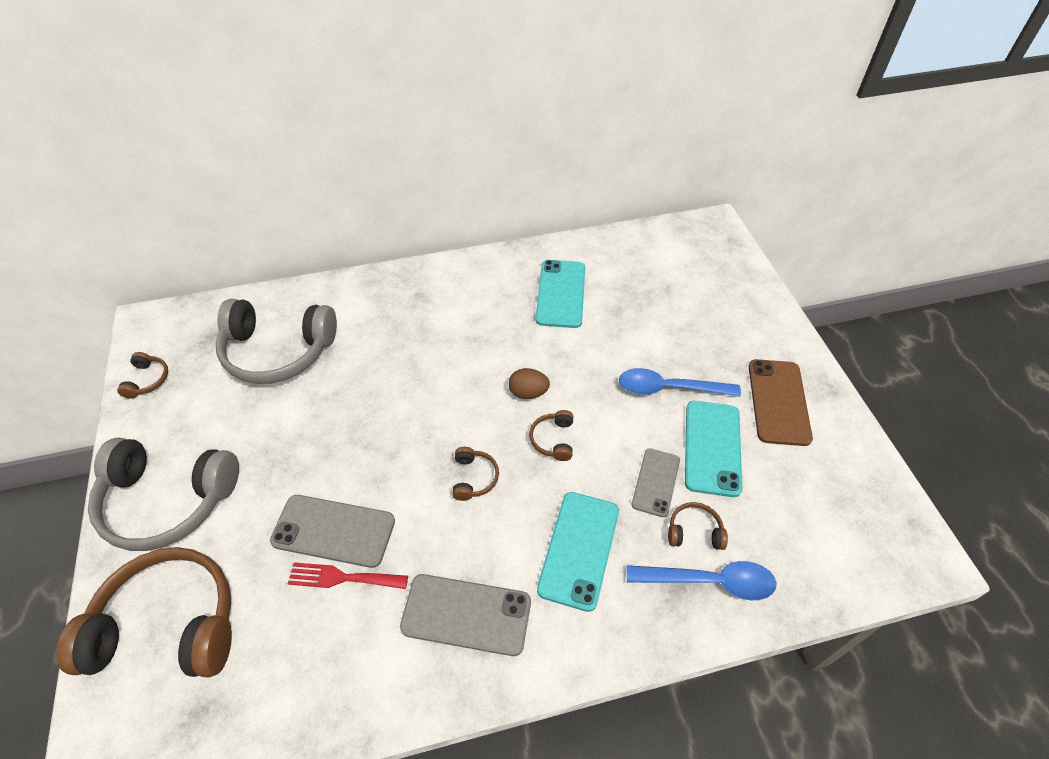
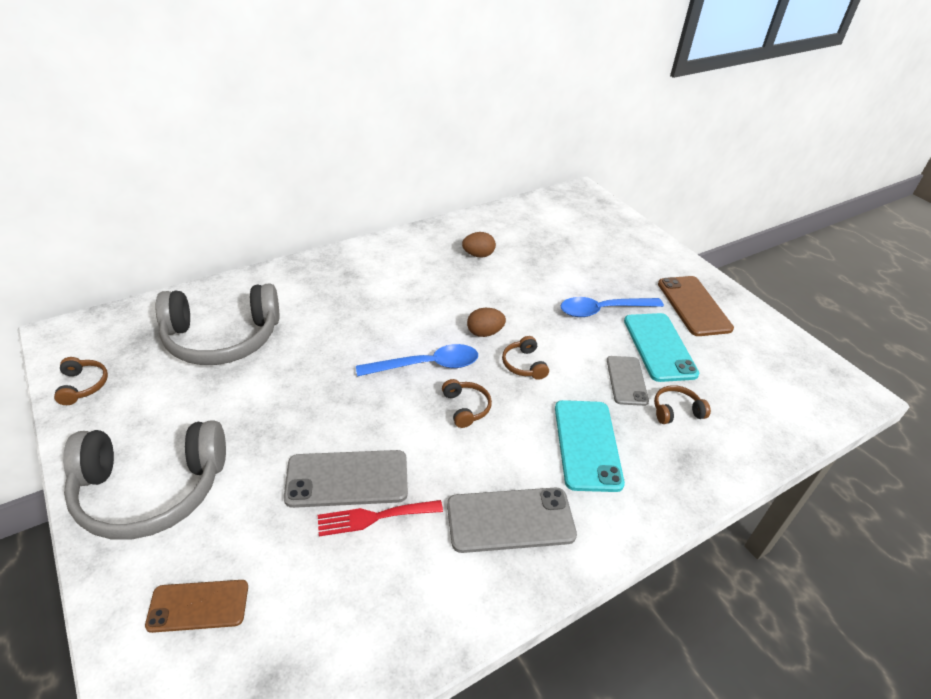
camera: 20 degrees left, 10 degrees down
brown headphones [56,547,232,677] -> brown phone [145,580,248,633]
turquoise phone [536,260,585,328] -> brown egg [462,232,496,258]
blue spoon [627,561,777,600] -> blue spoon moved to [356,344,478,377]

